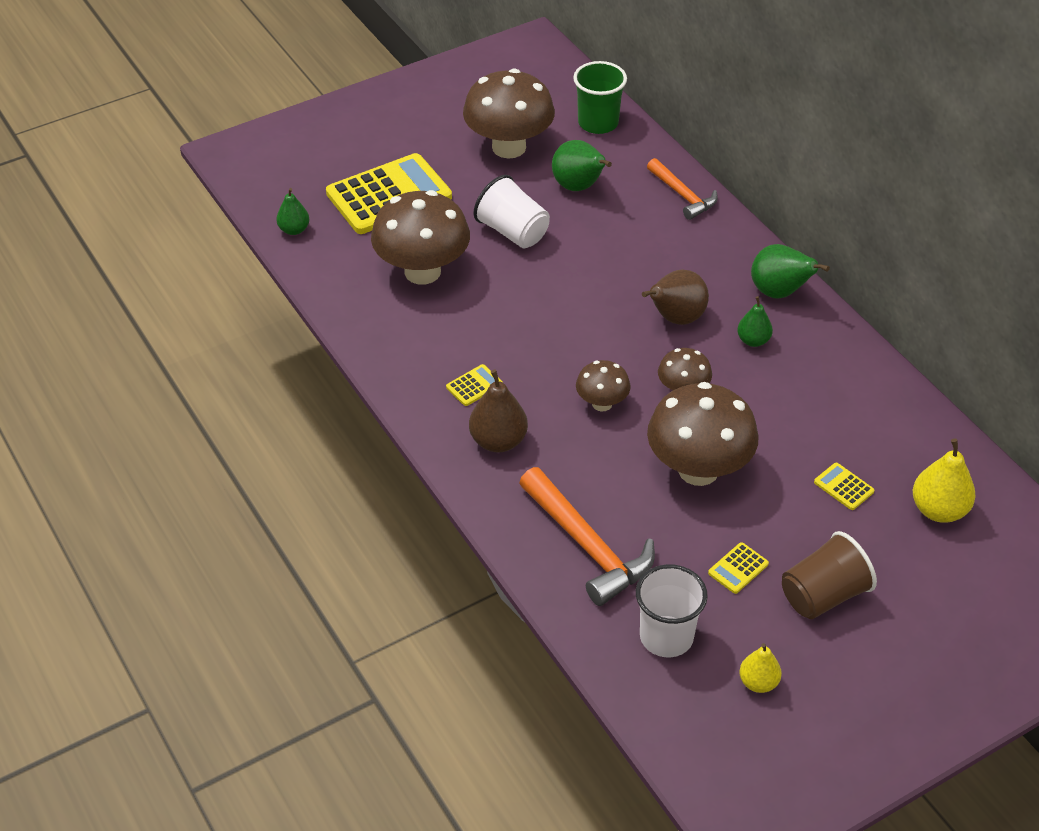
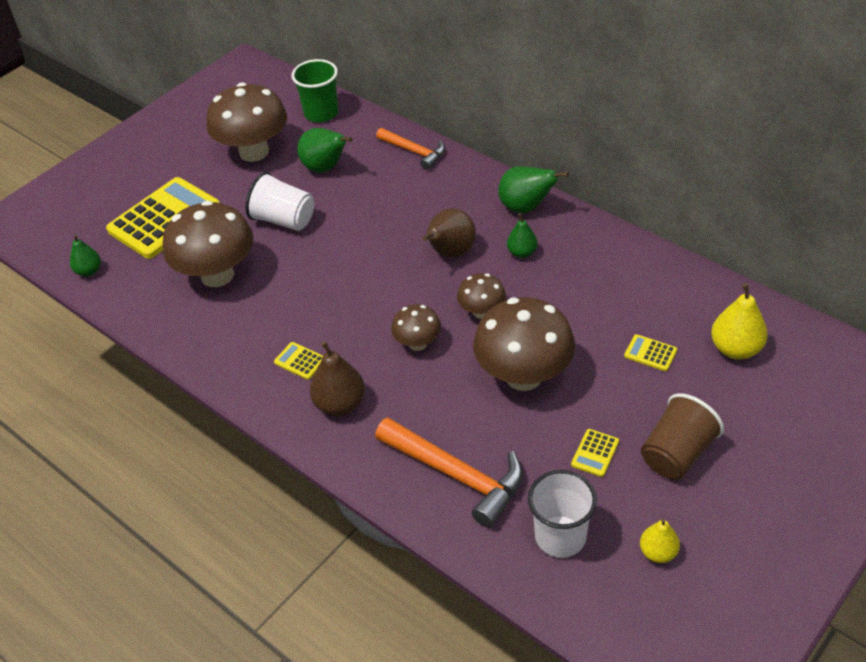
camera: 15 degrees left, 0 degrees up
yellow calculator [446,364,503,406] -> yellow calculator turned 90 degrees counterclockwise [274,342,323,380]

